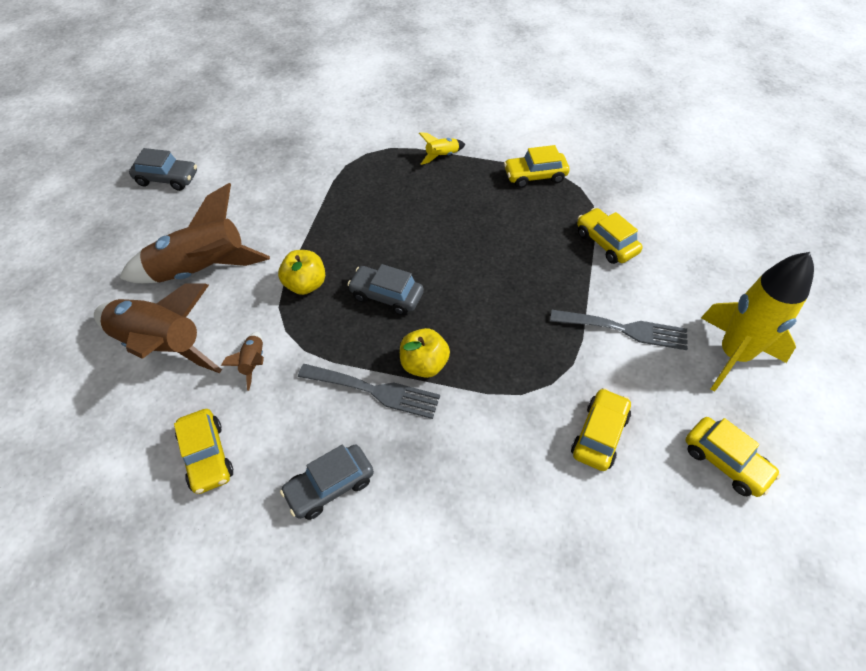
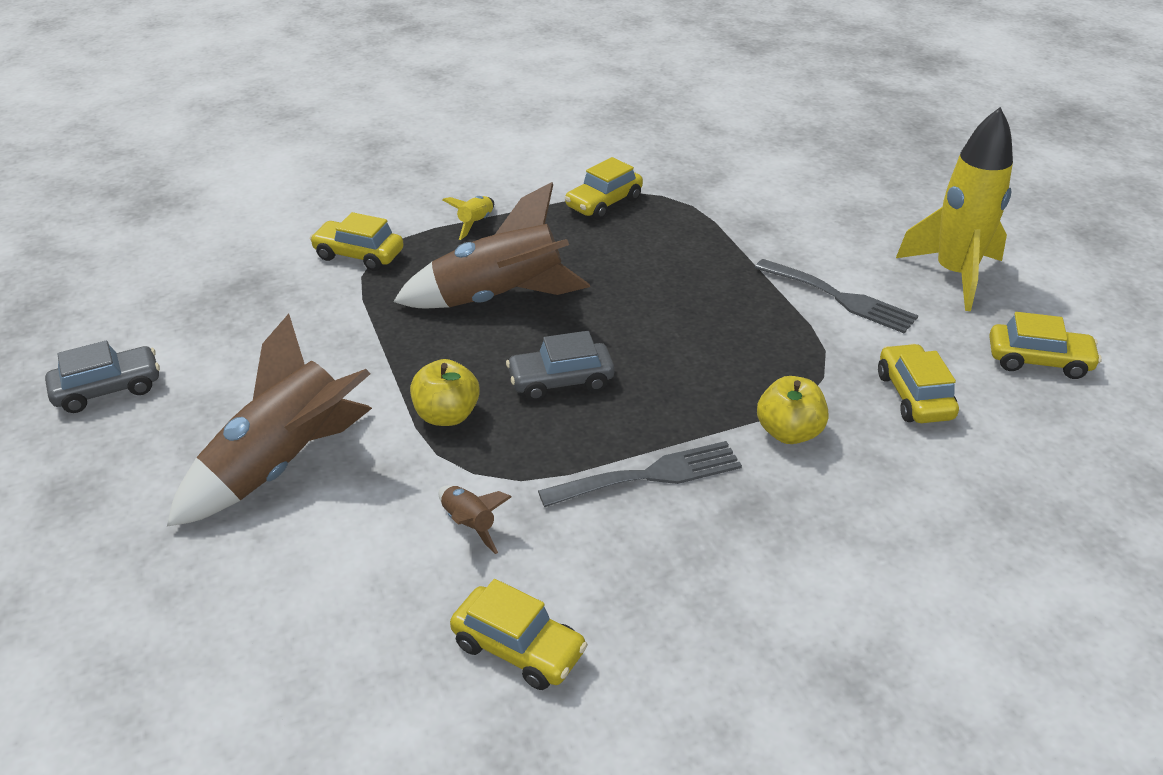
camera: 35 degrees left, 15 degrees down
brown rocket [94,284,222,373] -> brown rocket moved to [393,182,590,308]
grey car [280,444,374,520] -> none
yellow apple [400,328,450,378] -> yellow apple moved to [757,376,828,444]
grey fork [550,310,688,350] -> grey fork turned 60 degrees clockwise [755,259,918,333]
yellow car [577,208,643,264] -> yellow car moved to [310,212,404,271]

